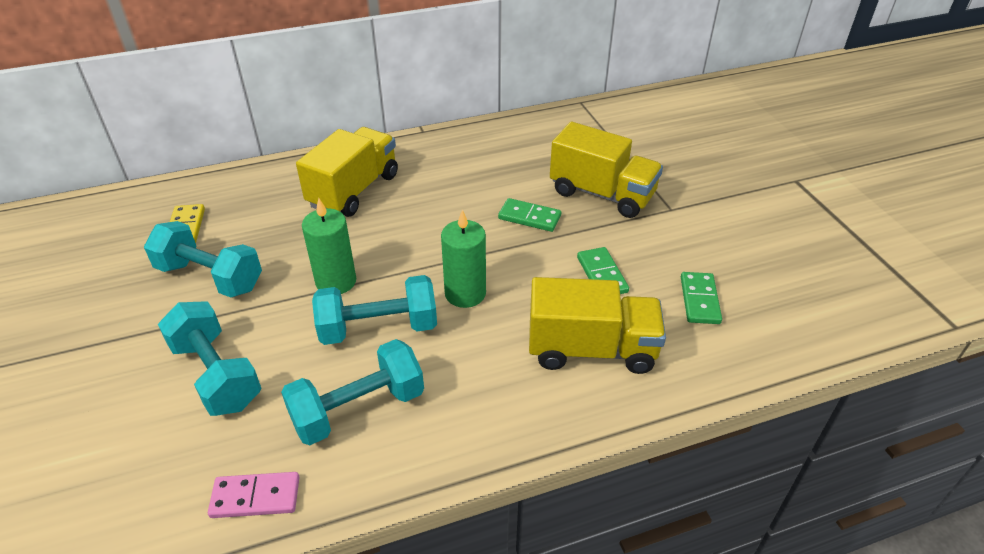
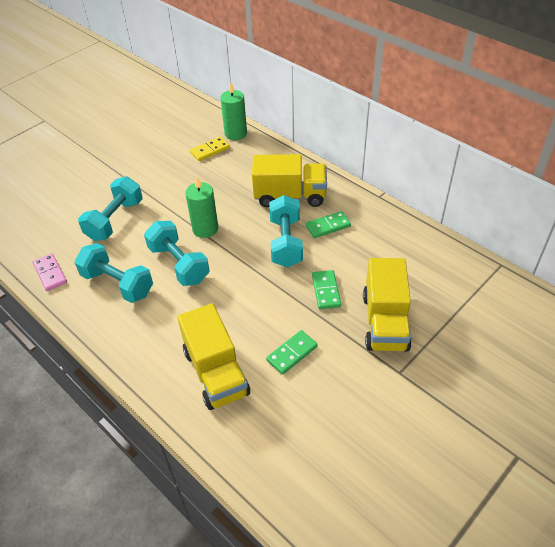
camera: 65 degrees right, 5 degrees up
turquoise dumbbell [144,221,262,298] -> turquoise dumbbell moved to [269,195,303,267]
green candle [441,209,486,308] -> green candle moved to [220,82,247,140]
green domino [681,272,722,324] -> green domino moved to [306,211,351,238]

